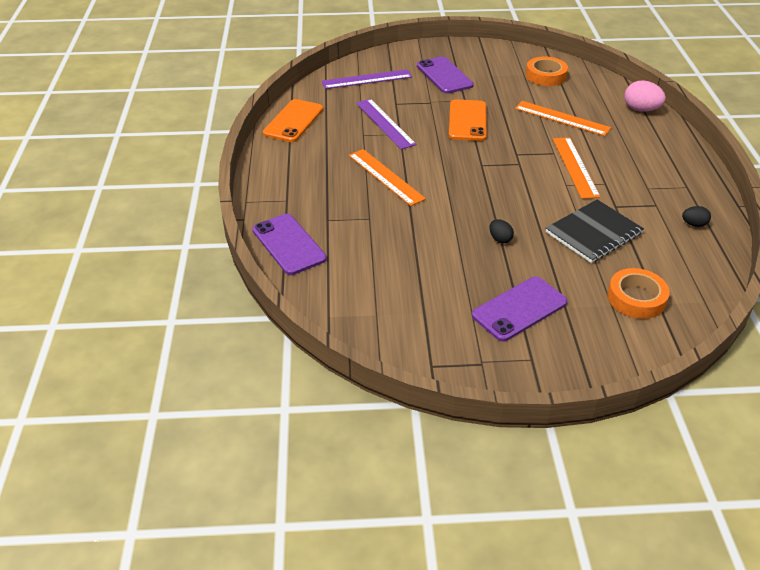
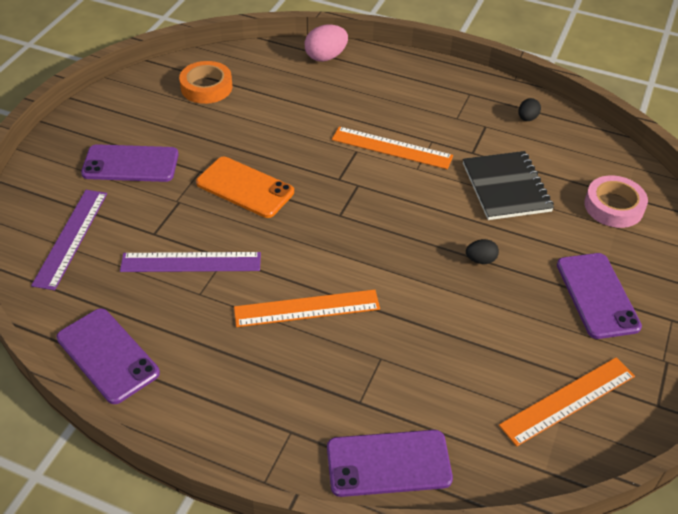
camera: 65 degrees left, 5 degrees up
orange phone [263,99,323,142] -> purple phone [56,308,160,404]
orange ruler [515,101,611,136] -> orange ruler moved to [499,357,635,447]
orange tape [607,268,670,319] -> pink tape [584,176,648,228]

